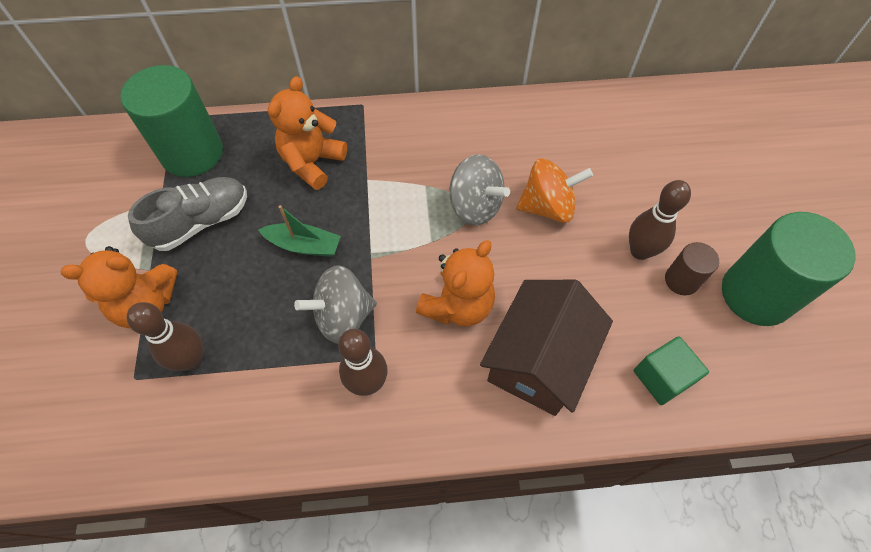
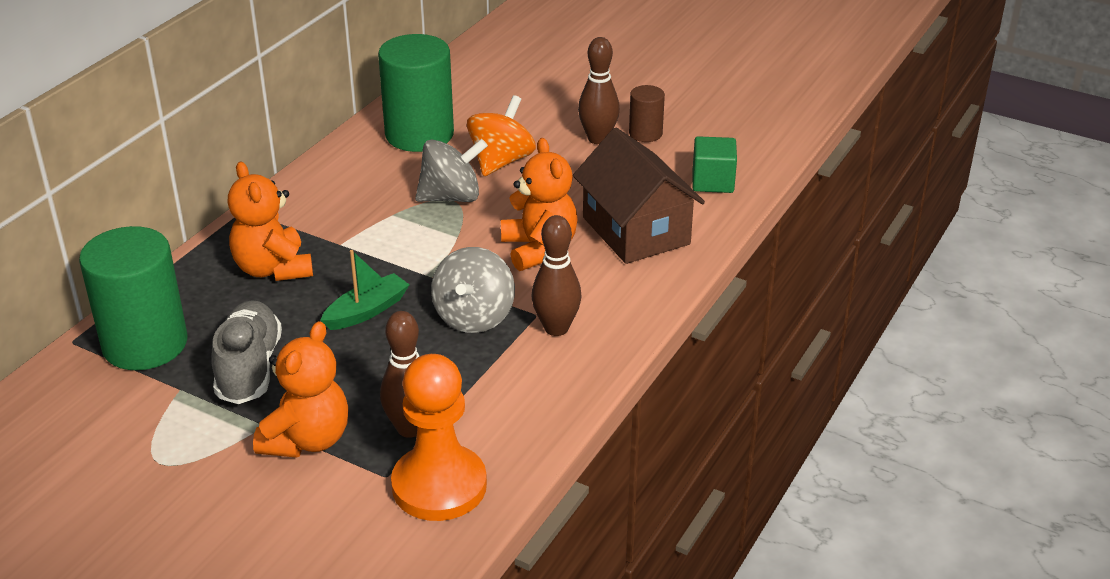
camera: 55 degrees left, 25 degrees down
green cylinder [722,212,856,326] -> green cylinder moved to [378,34,454,152]
none -> orange pawn [391,354,487,521]

